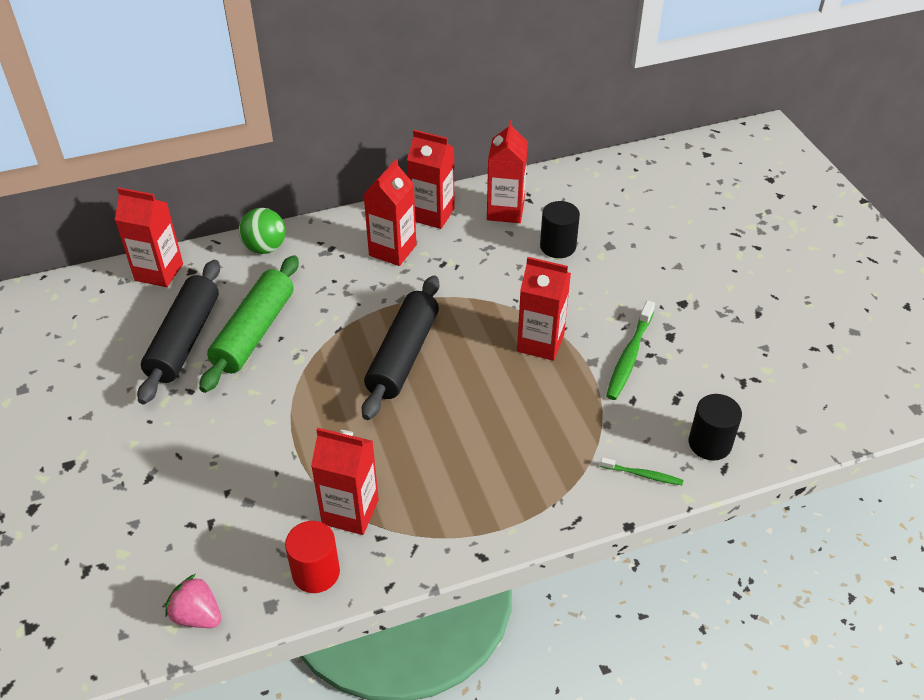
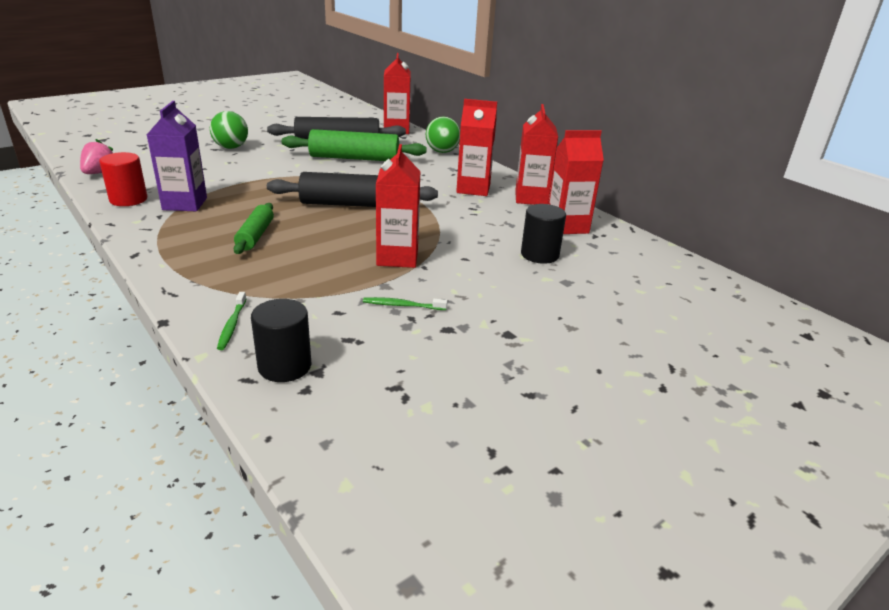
camera: 70 degrees right, 15 degrees down
red carton [311,428,379,535] -> purple carton [147,101,207,211]
green toothbrush [606,300,655,400] -> green toothbrush [363,297,447,310], size x0.57
none -> green ball [210,111,248,149]
none -> green rolling pin [233,203,274,254]

